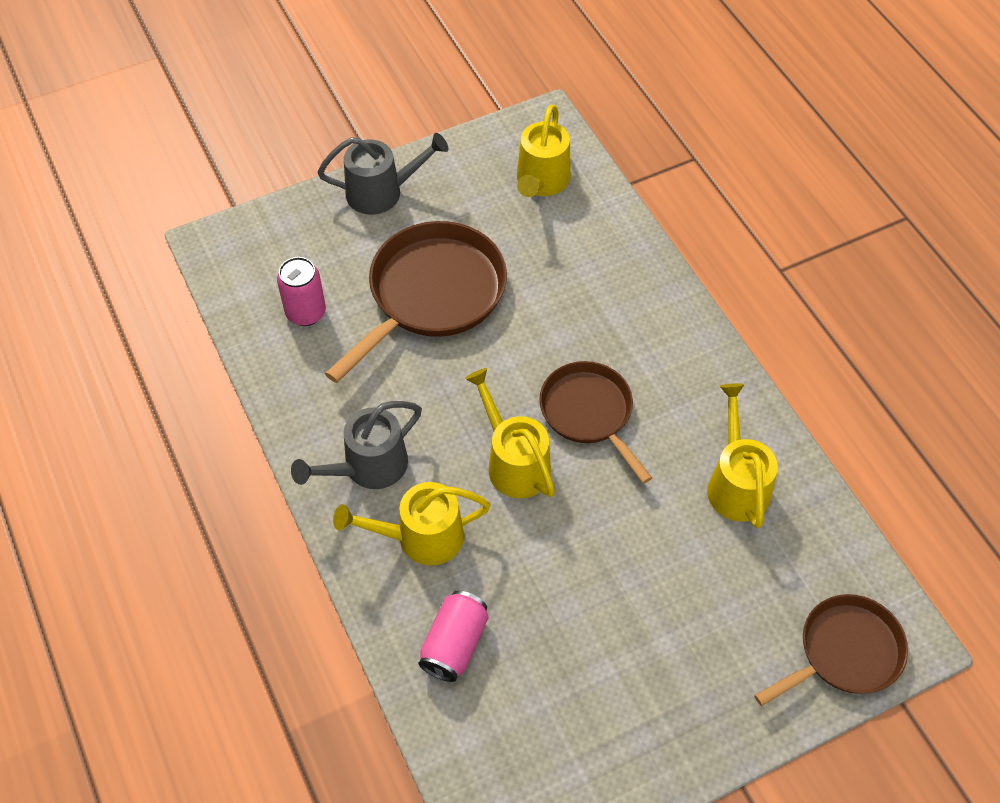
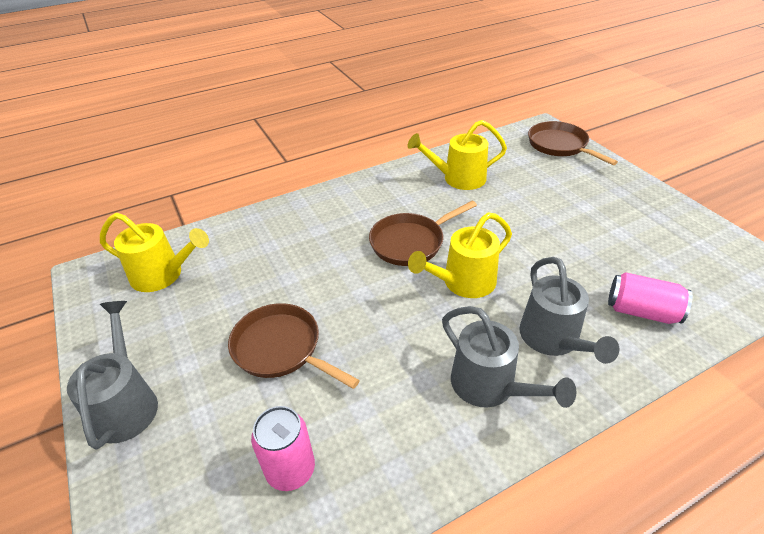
camera: 90 degrees left, 15 degrees down
brown pan [325,221,507,383] -> brown pan [228,303,360,389], size x0.64
yellow watering can [333,482,490,566] -> grey watering can [519,257,619,364]

